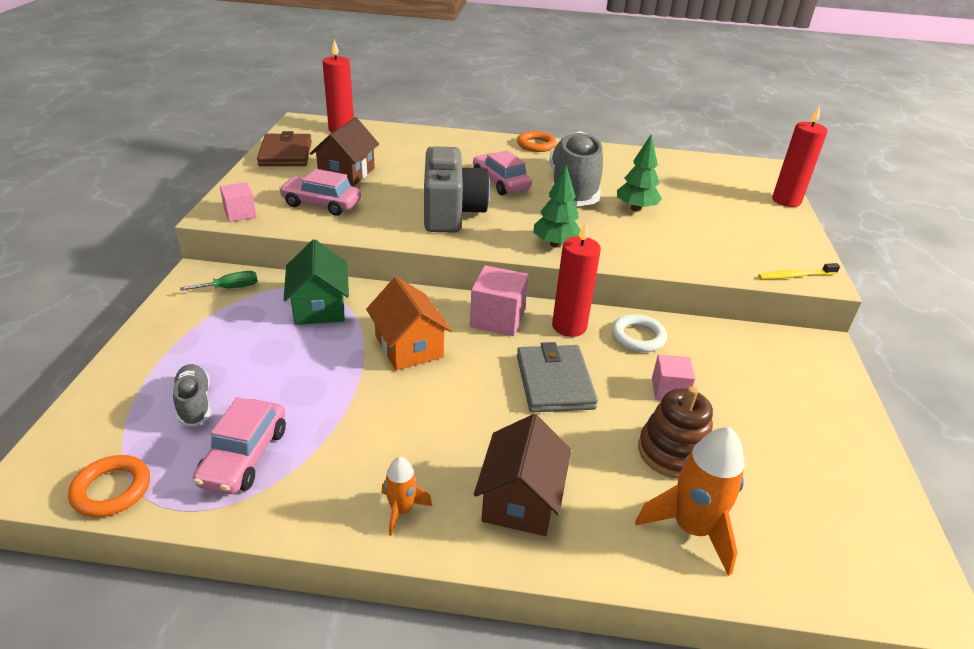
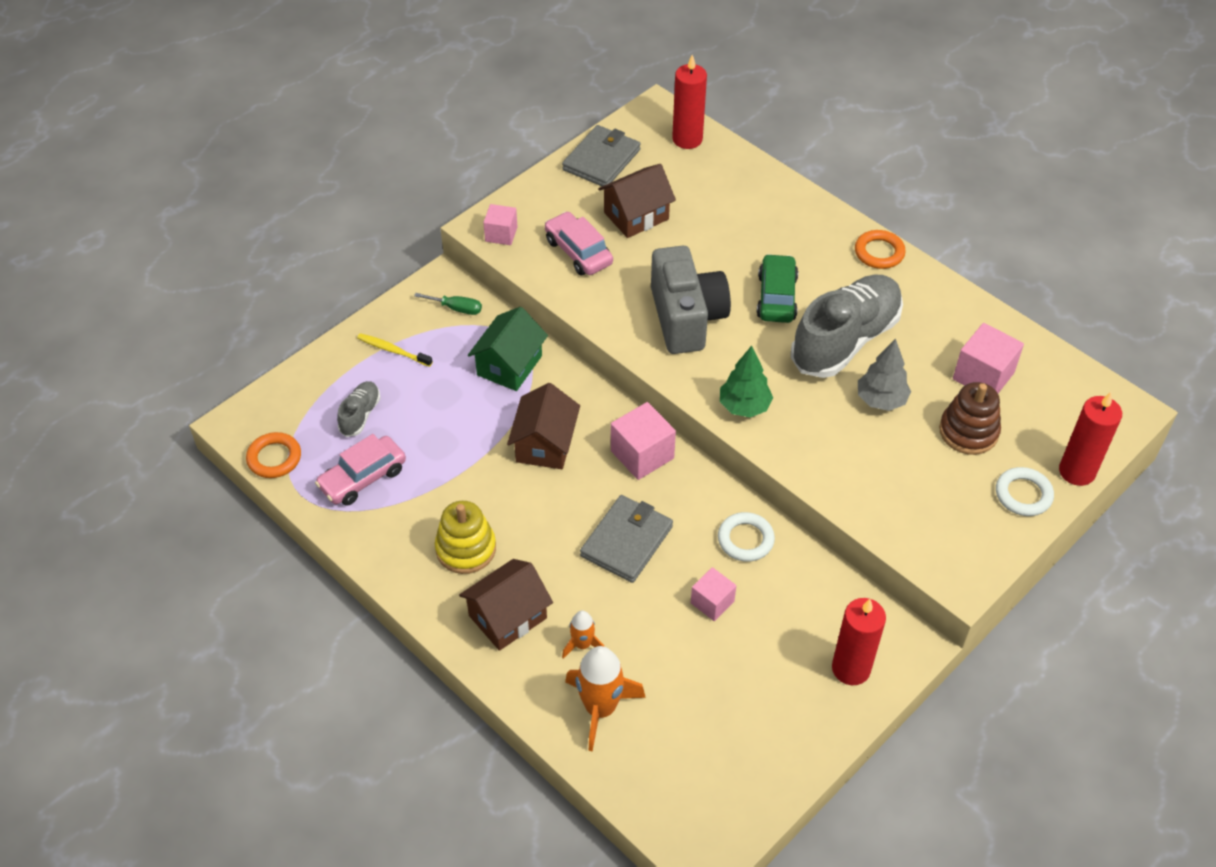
camera: 40 degrees right, 15 degrees up
brown wallet [257,131,312,166] -> grey wallet [562,125,641,186]
orange house [366,277,452,371] -> brown house [507,383,580,469]
orange rocket [382,457,432,536] -> orange rocket moved to [562,611,605,659]
grey camera [424,146,490,233] -> grey camera turned 45 degrees counterclockwise [651,246,731,354]
pink car [473,150,532,195] -> green car [757,254,798,323]
red candle [552,221,601,337] -> red candle moved to [832,598,886,685]
green tree [617,135,662,212] -> grey tree [858,339,911,411]
brown stacking toy [638,386,713,479] -> brown stacking toy moved to [939,382,1001,455]
yellow toothbrush [758,263,840,279] -> yellow toothbrush moved to [357,333,433,367]
none -> yellow stacking toy [435,501,496,574]
none -> pink cube [953,323,1024,393]
none -> white ring [996,467,1054,516]

